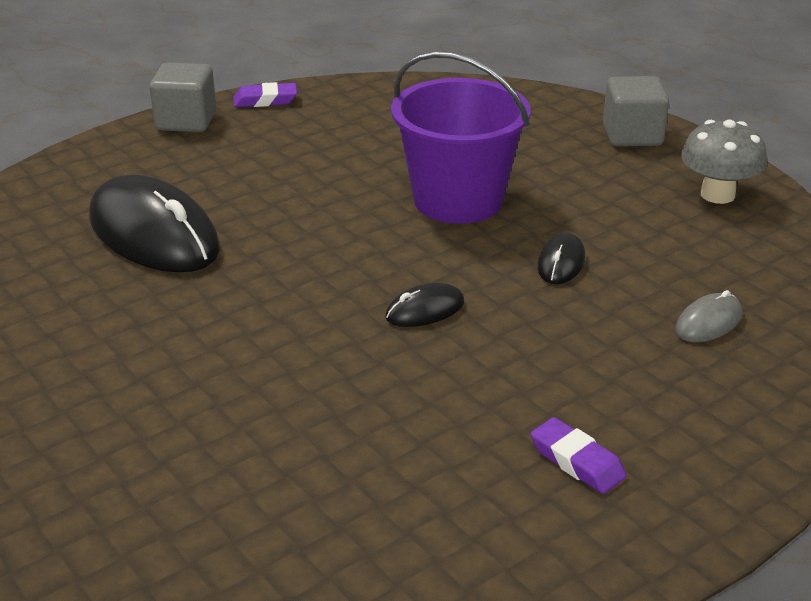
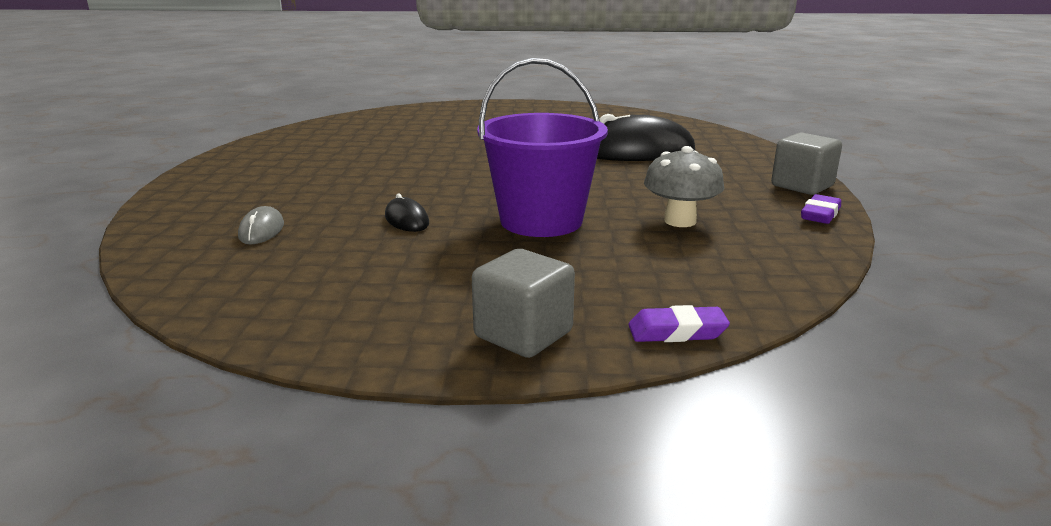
camera: 130 degrees right, 10 degrees down
black mouse [385,283,465,327] -> none
purple eraser [531,417,627,494] -> purple eraser moved to [628,305,730,342]
grey mushroom [681,119,767,204] -> grey mushroom moved to [644,146,724,227]

